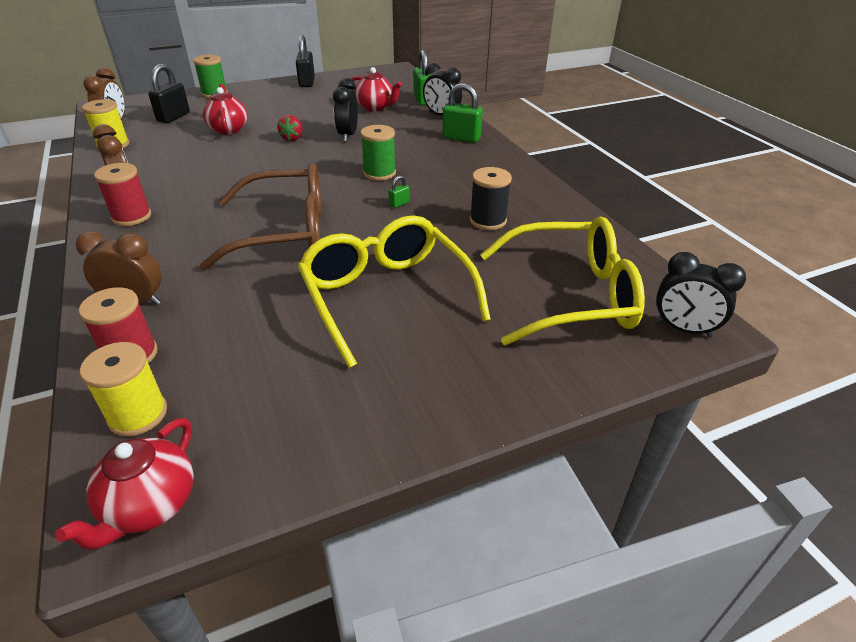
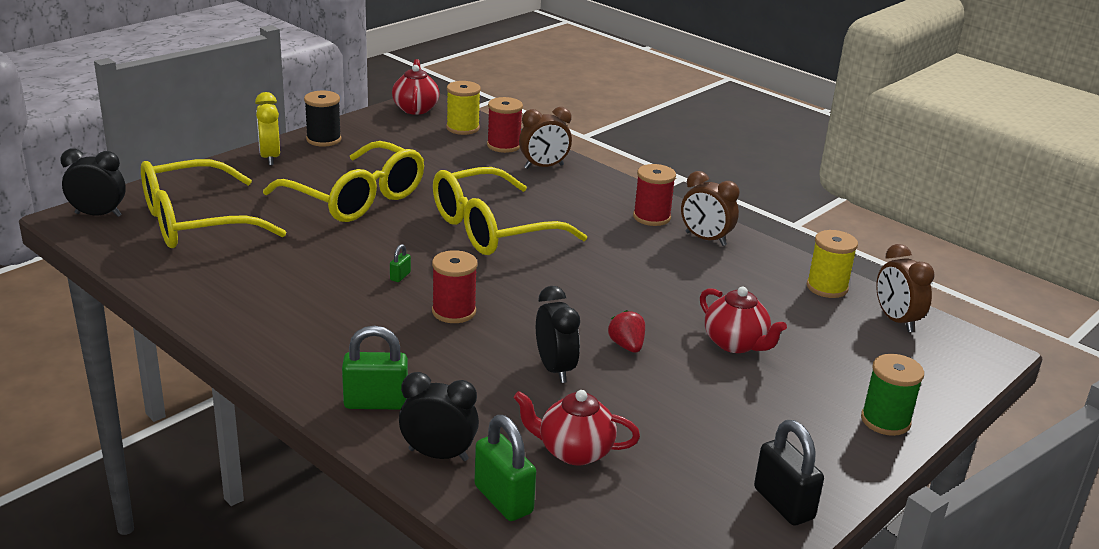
camera: 155 degrees right, 10 degrees down
black padlock [148,64,190,123] -> none
brown glasses [200,163,321,270] -> yellow glasses [433,167,587,255]
green spool [360,125,396,181] -> red spool [432,250,478,323]
black spool [470,167,512,230] -> black spool moved to [304,91,341,147]
none -> yellow clock [255,92,280,166]

